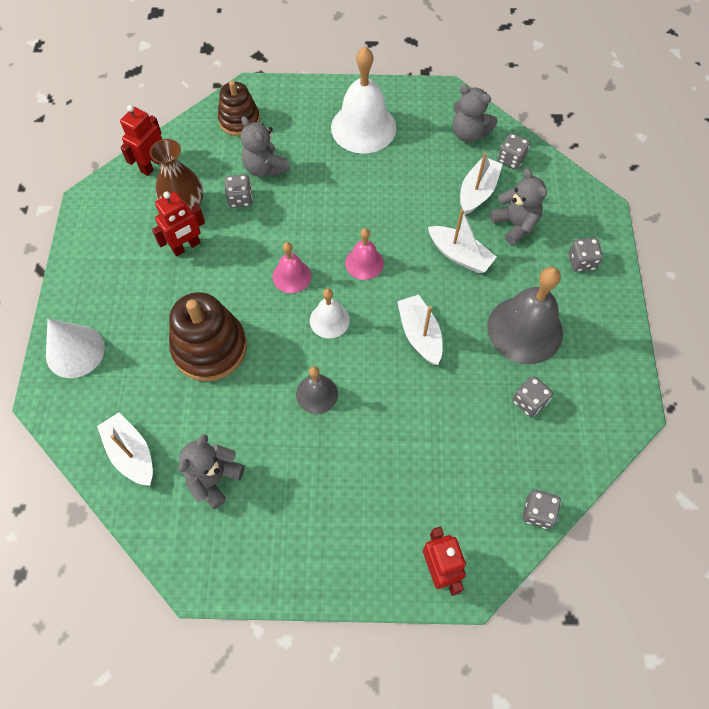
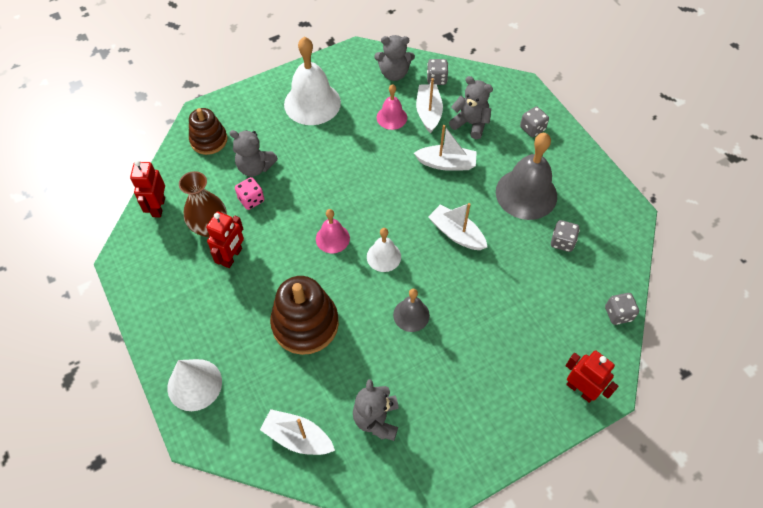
camera: 30 degrees left, 5 degrees down
grey dice [225,175,253,208] -> pink dice [235,177,264,210]
pink bell [345,228,384,280] -> pink bell moved to [377,84,407,130]

